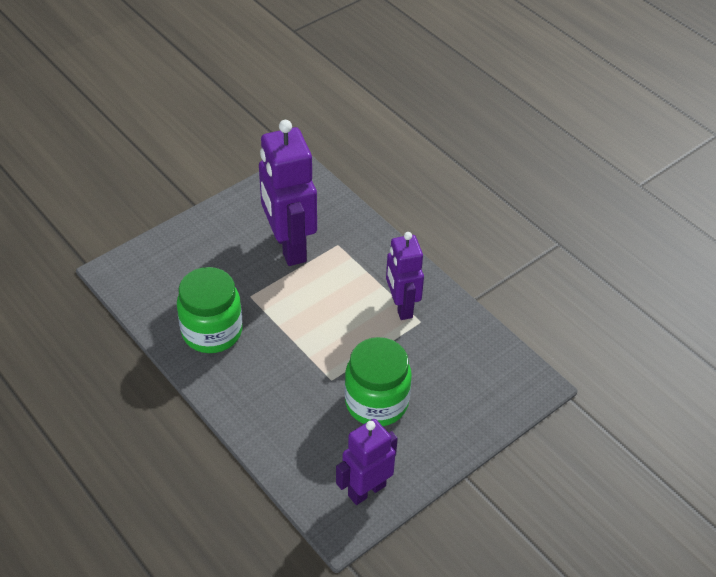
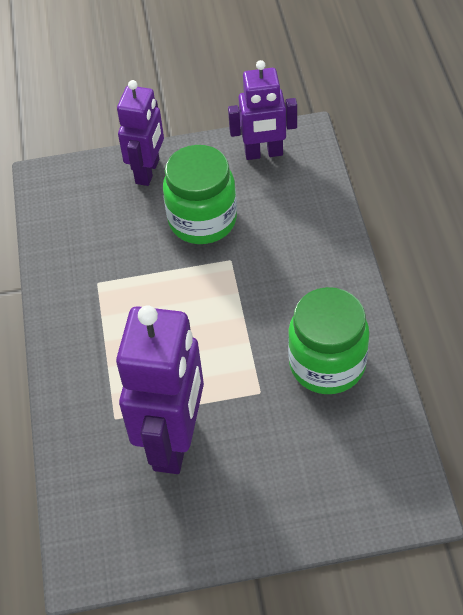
camera: 145 degrees left, 5 degrees up
purple robot [386,232,424,320] -> purple robot moved to [117,80,164,186]

